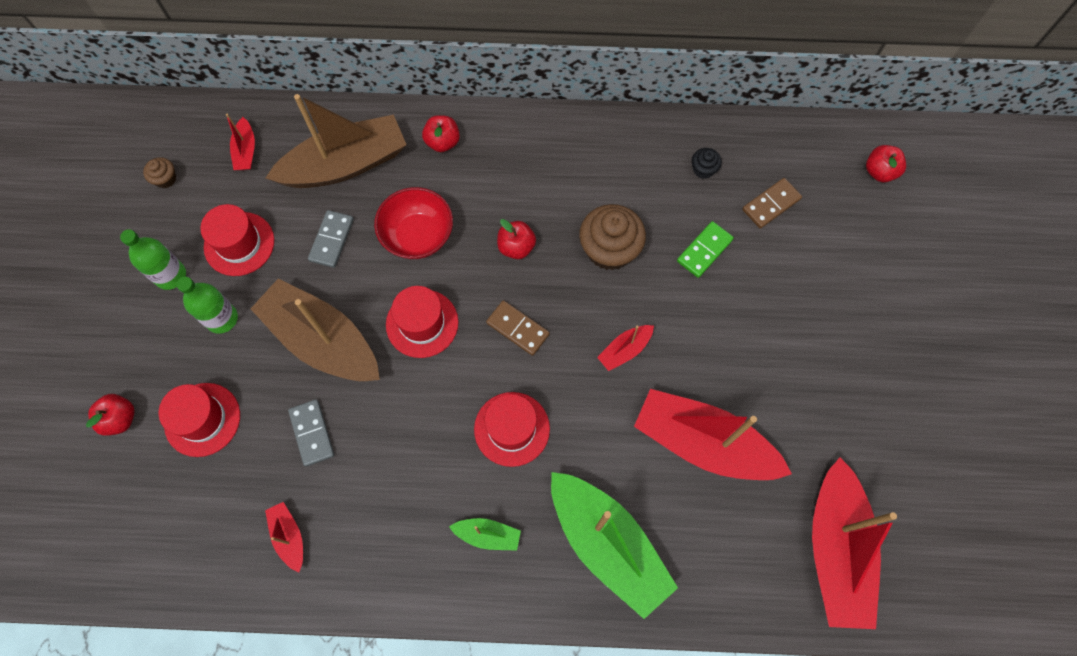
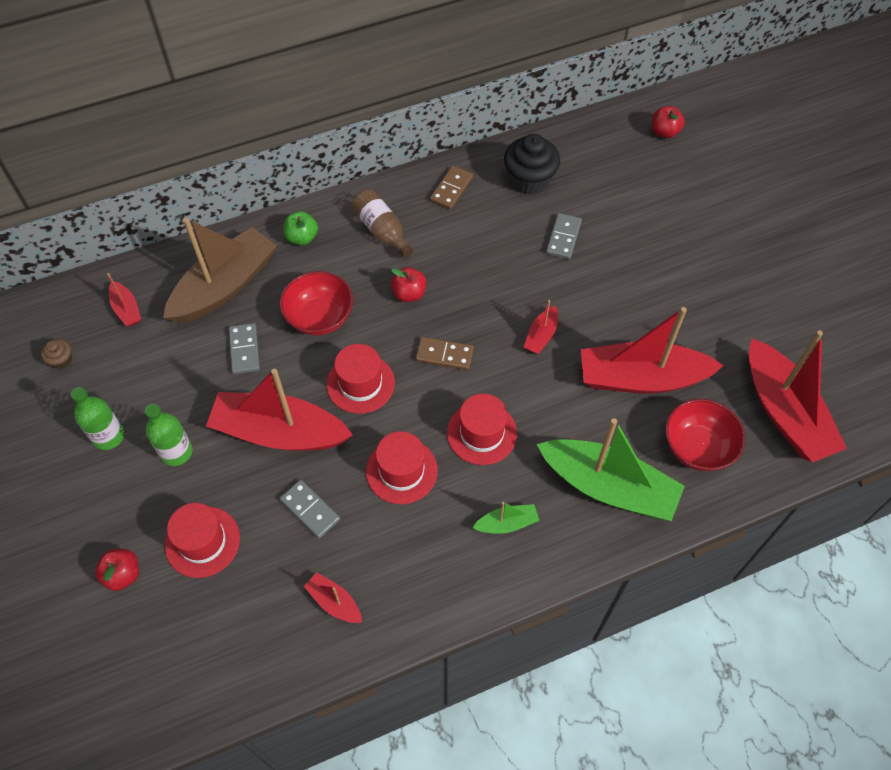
camera: 25 degrees left, 10 degrees down
red hat [200,204,274,276] -> red hat moved to [366,431,438,504]
brown boat [251,278,380,381] -> red boat [206,369,353,451]
red apple [422,115,460,152] -> green apple [283,211,318,245]
brown cupcake [579,204,646,270] -> none
green domino [677,221,734,278] -> grey domino [546,213,582,259]
black cupcake [692,148,722,179] -> black cupcake [504,134,560,194], size x2.09
brown domino [742,178,802,229] -> brown domino moved to [430,166,473,210]
none -> brown bottle [352,190,413,258]
none -> red bowl [665,399,745,471]

